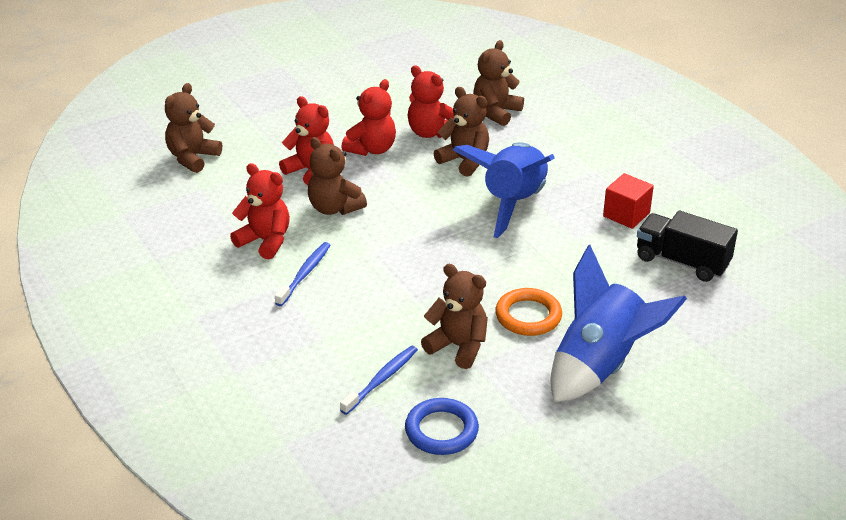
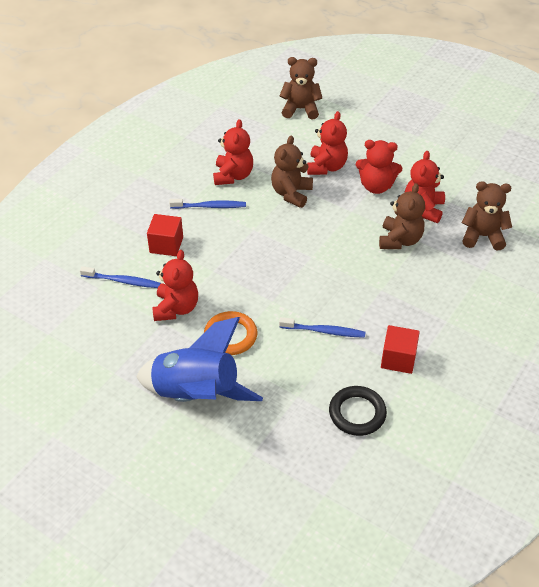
camera: 65 degrees right, 10 degrees up
blue ring [405,398,479,455] -> none
brown teddy bear [421,264,488,369] -> red teddy bear [152,250,198,321]
blue rocket [453,142,555,238] -> none
black truck [637,211,738,282] -> black ring [329,386,387,436]
none -> red cube [147,214,183,256]
none -> blue toothbrush [279,317,365,338]

